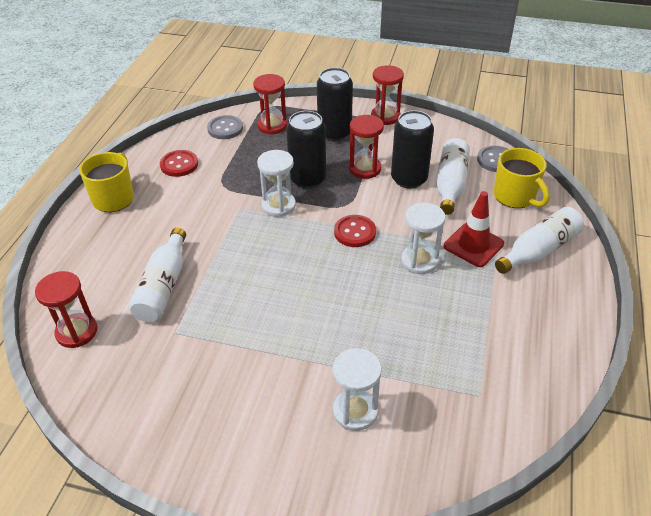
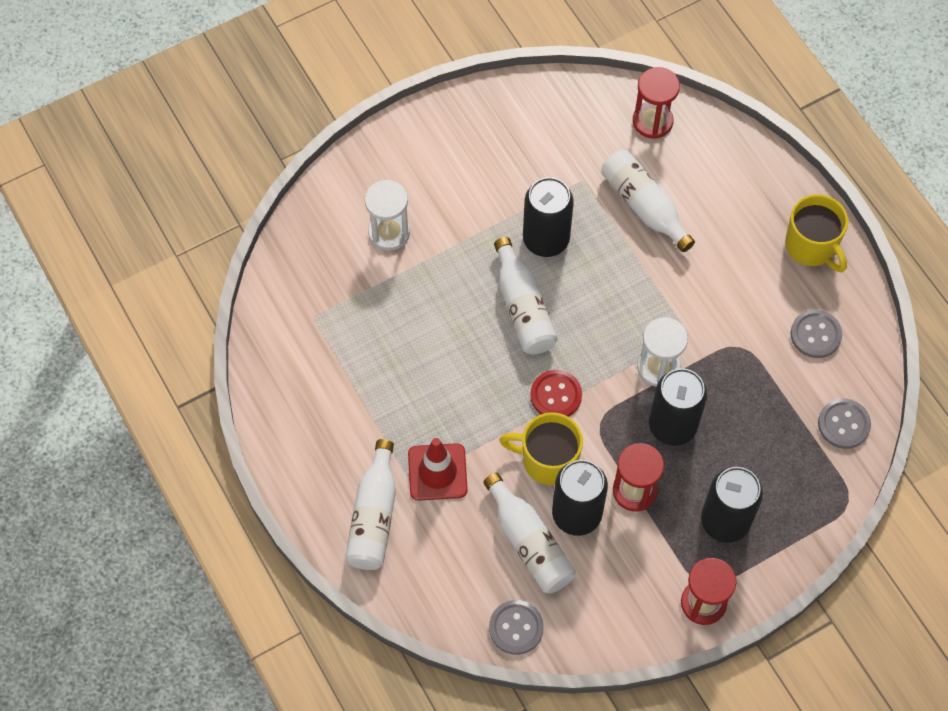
camera: 135 degrees right, 20 degrees up
red button [160,150,198,177] -> grey button [791,310,842,358]
red hourglass [253,74,287,134] -> none
white hourglass [401,202,445,274] -> none
yellow mug [494,148,550,208] -> yellow mug moved to [499,412,583,485]
none -> white bottle [494,237,557,355]
none -> black can [523,177,574,257]

